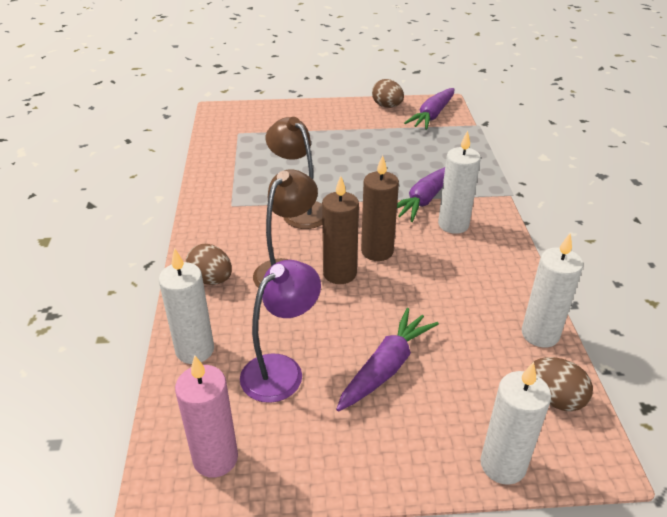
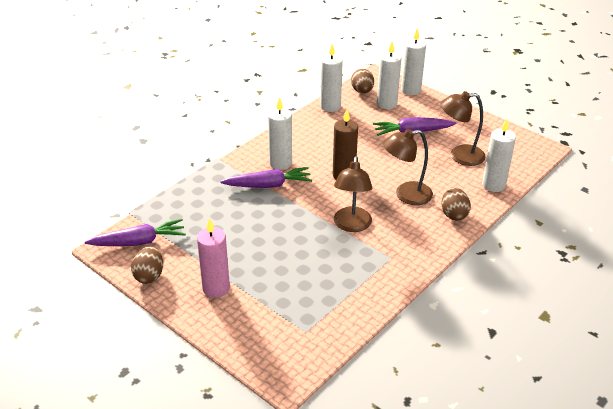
camera: 135 degrees left, 0 degrees up
pink candle [175,355,238,478] -> pink candle moved to [197,218,230,298]
purple lamp [240,260,321,403] -> brown lamp [441,91,486,166]
brown candle [322,176,359,284] -> none
none -> white candle [377,42,401,109]

